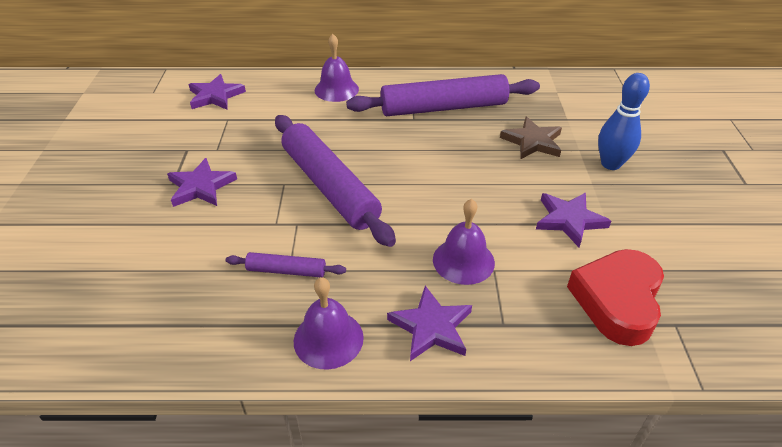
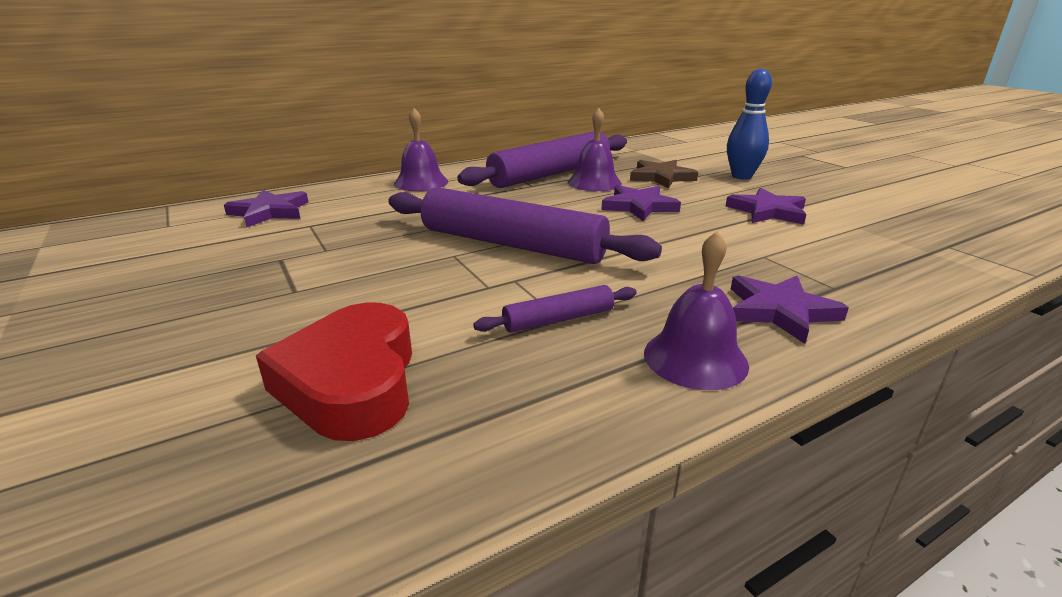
camera: 30 degrees left, 15 degrees down
purple star [167,158,237,207] -> purple star moved to [601,185,681,221]
purple bell [433,199,495,285] -> purple bell moved to [568,108,622,191]
red heart [567,249,664,346] -> red heart moved to [256,302,412,441]

